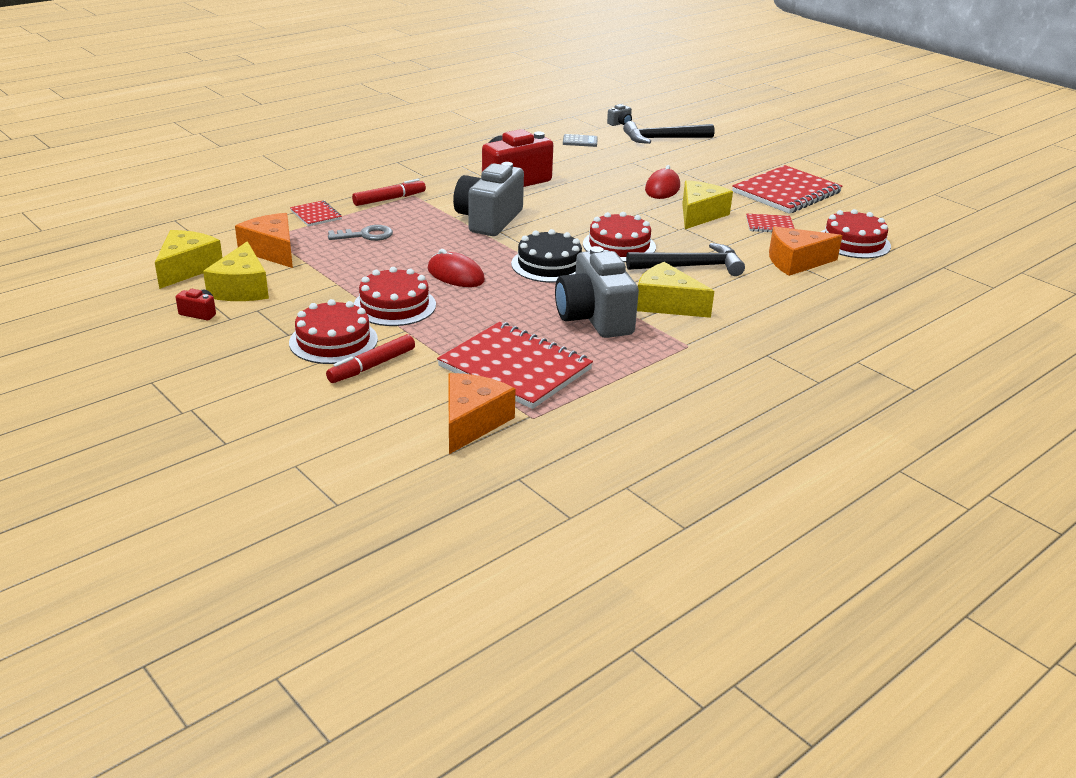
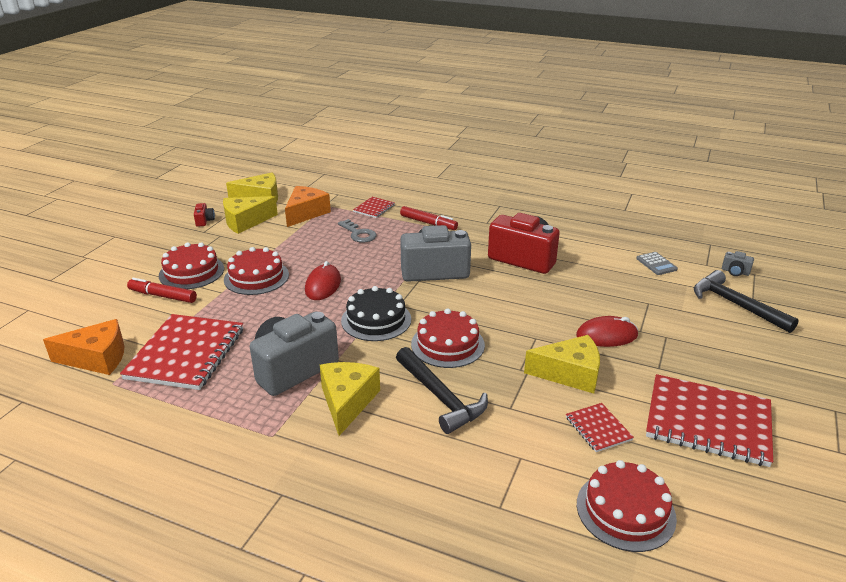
camera: 65 degrees right, 0 degrees up
orange cheese [769,226,842,276] -> none

